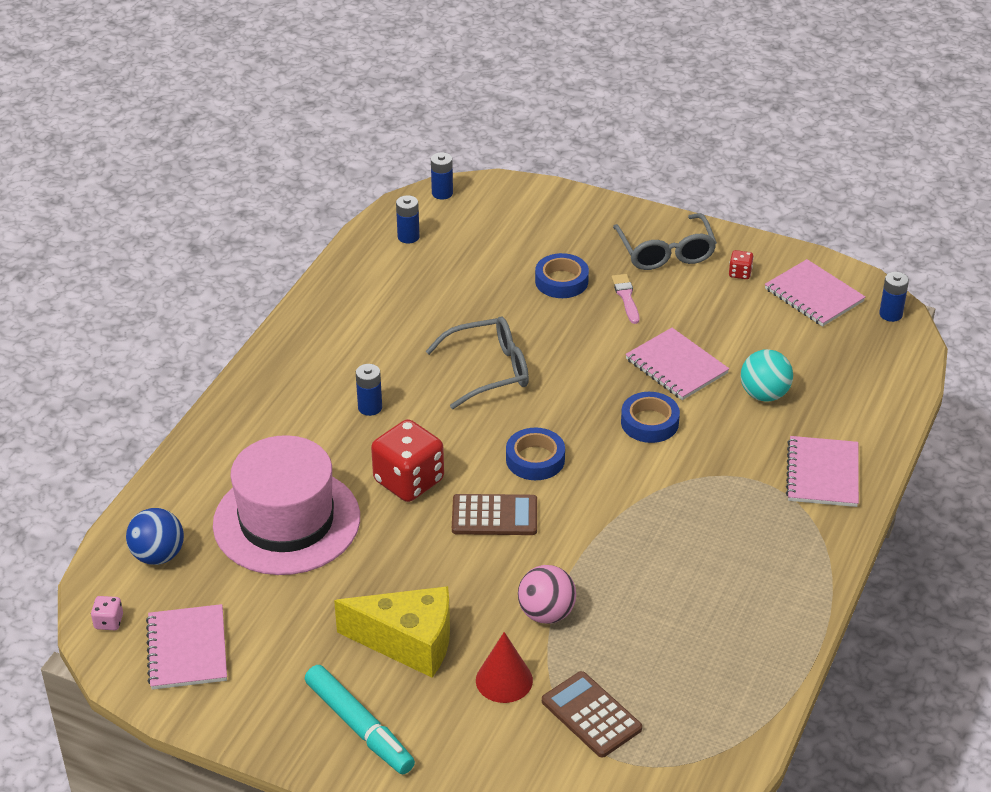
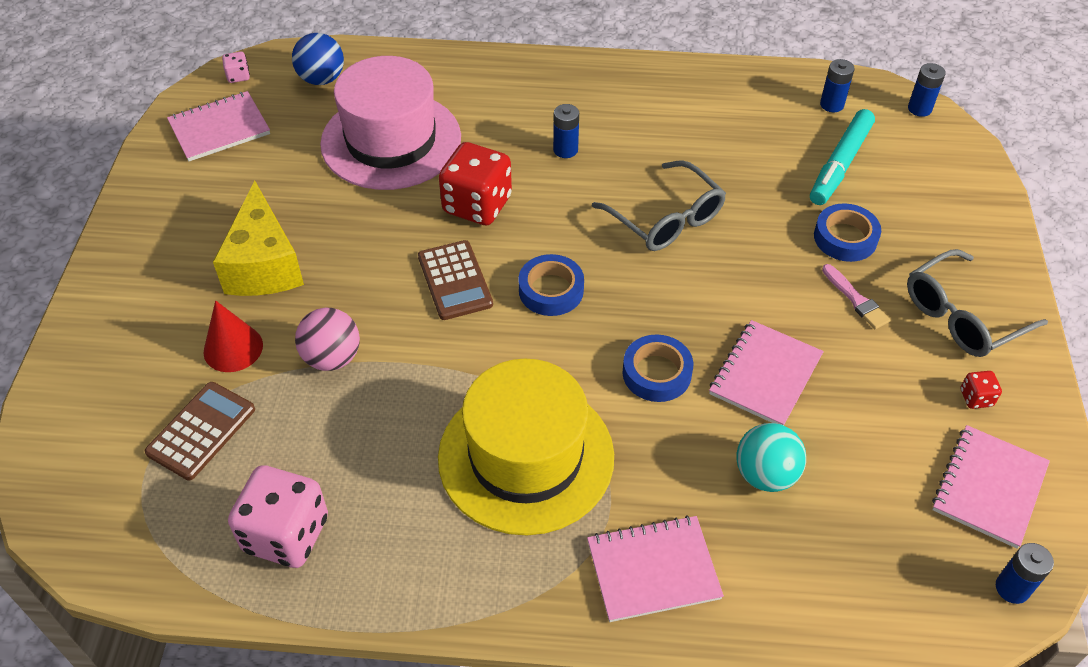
camera: 70 degrees right, 10 degrees up
turquoise marker [305,665,415,774] -> turquoise marker moved to [810,109,875,205]
pink brush [612,274,639,324] -> pink brush turned 90 degrees clockwise [822,264,891,329]
none -> pink dice [228,465,328,568]
none -> yellow hat [438,359,614,535]

